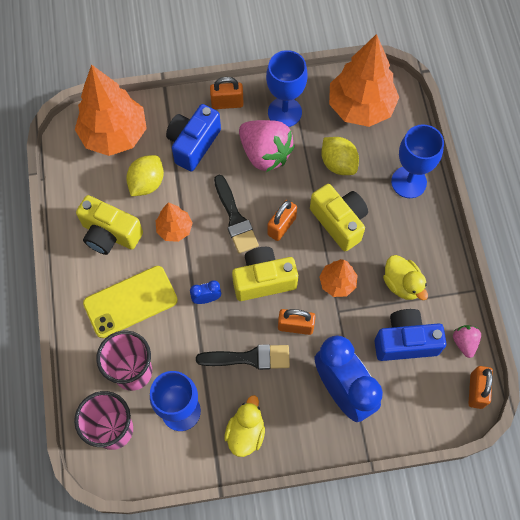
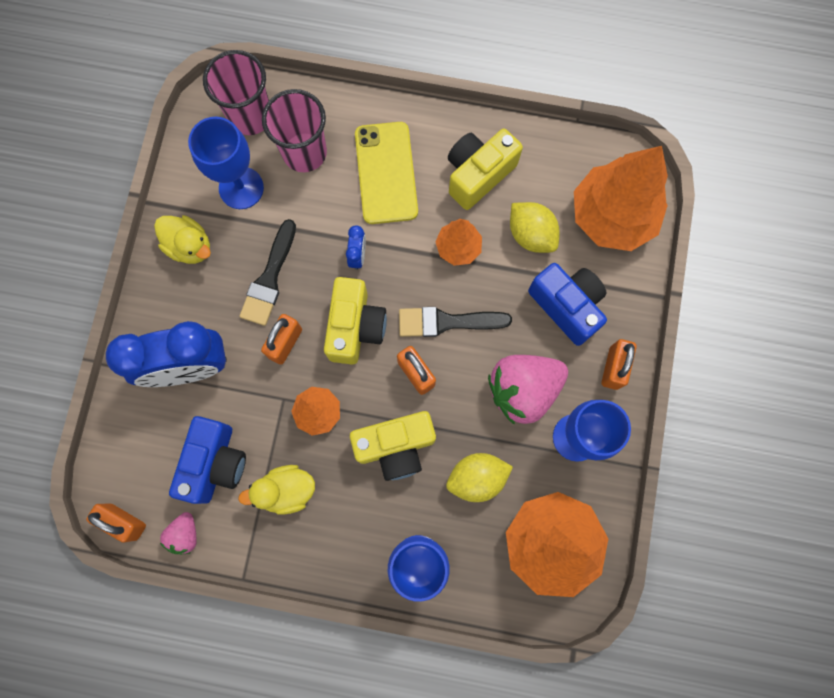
camera: 110 degrees right, 10 degrees up
pink strawberry [453,325,481,358] -> pink strawberry turned 90 degrees clockwise [160,512,197,554]

